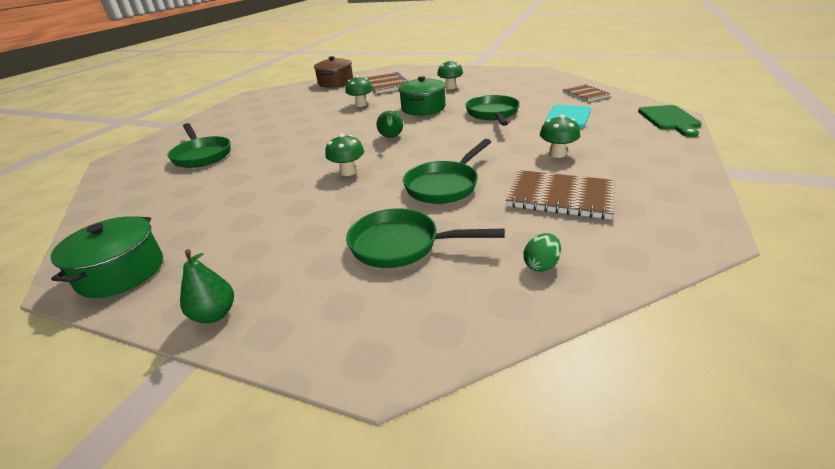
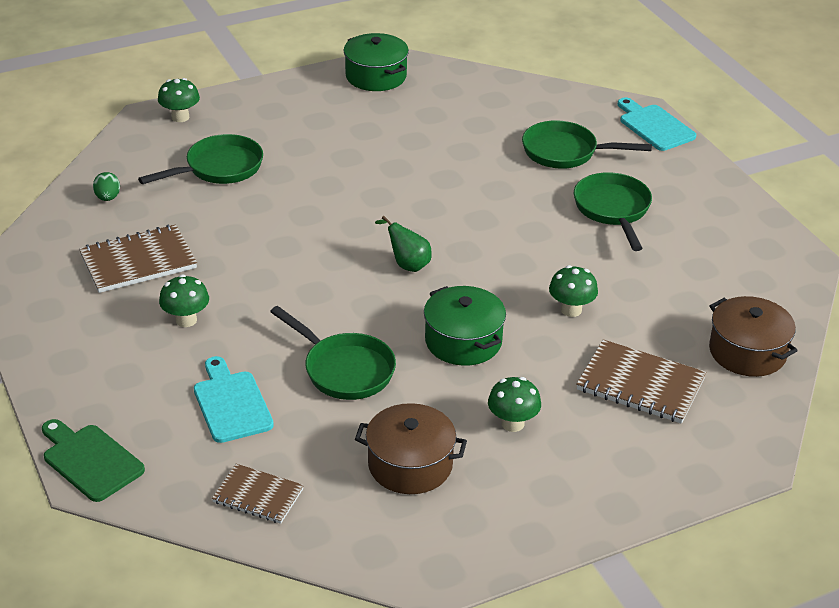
camera: 130 degrees right, 5 degrees up
green pear [180,249,234,323] -> none
green mushroom [325,134,364,176] -> green mushroom moved to [158,78,200,122]
green pan [403,139,491,204] -> green pan moved to [574,172,652,251]
none -> brown pot [355,403,467,494]
none -> turquoise cutting board [618,97,696,151]

